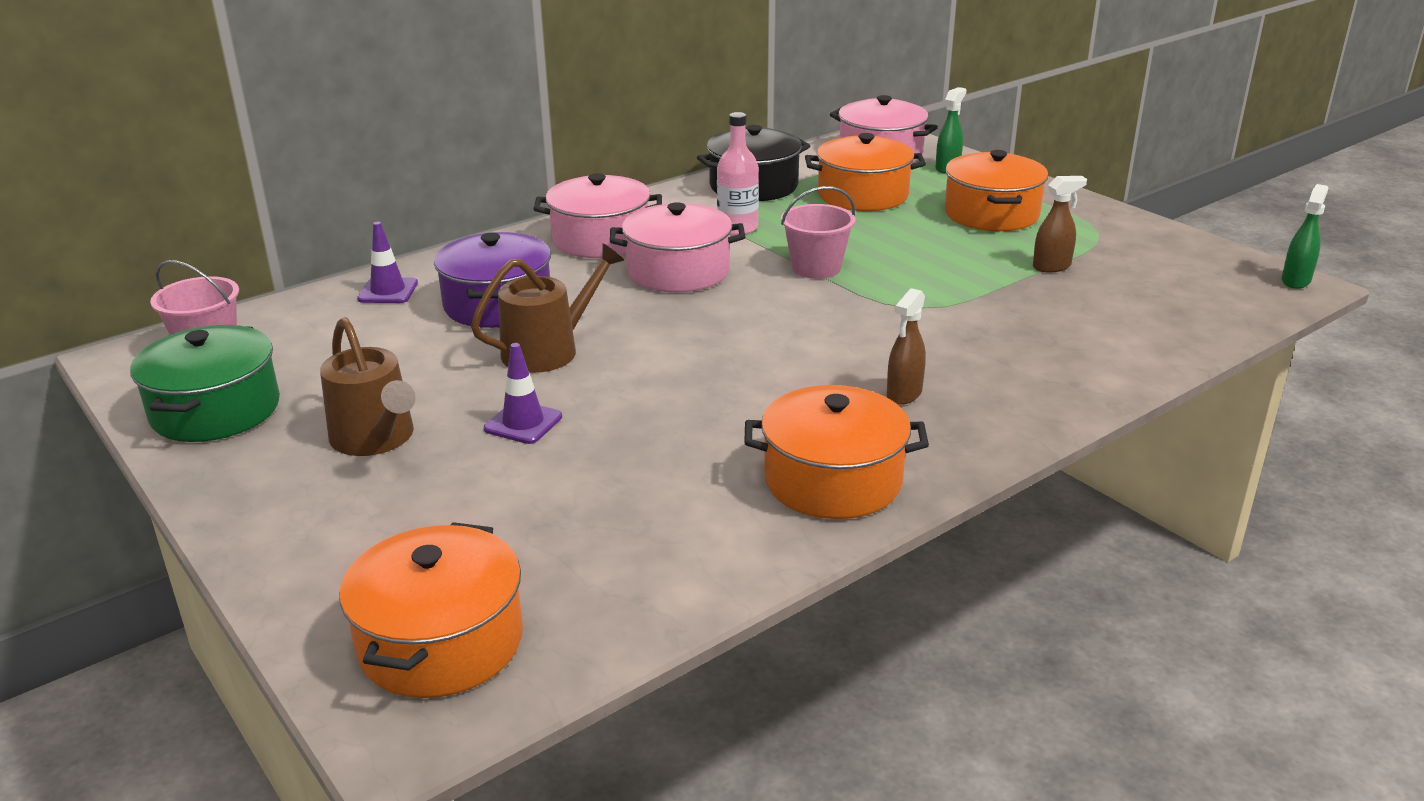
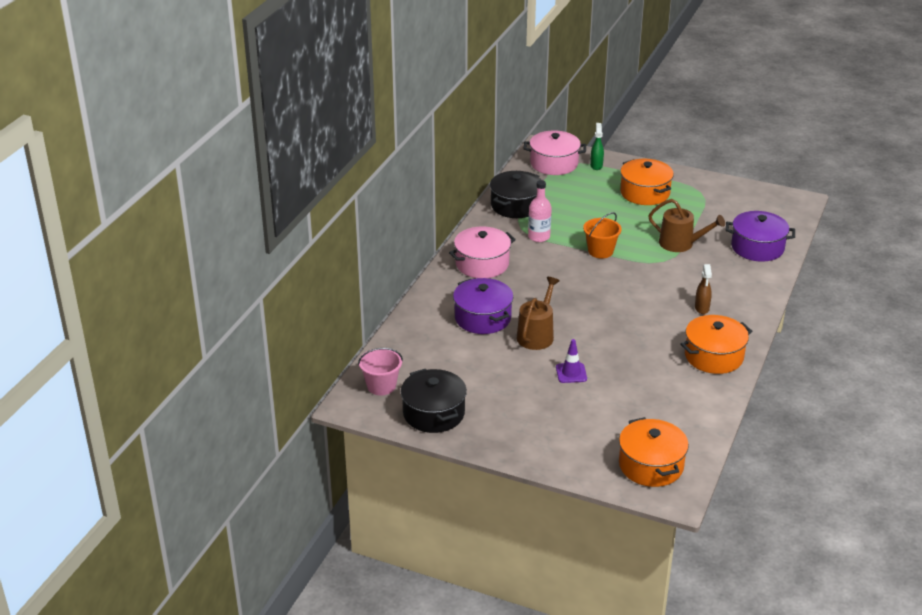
camera: 30 degrees left, 5 degrees up
green pot [130,325,280,442] -> black pot [401,369,467,433]
brown watering can [320,317,416,456] -> brown watering can moved to [648,199,725,252]
purple traffic cone [357,222,418,303] -> none
pink pot [610,202,745,293] -> none
pink bucket [781,186,856,279] -> orange bucket [583,212,622,258]
orange pot [805,133,926,211] -> none
brown spray bottle [1033,176,1087,272] -> none
green spray bottle [1282,184,1328,289] -> none
none -> purple pot [726,211,795,262]

